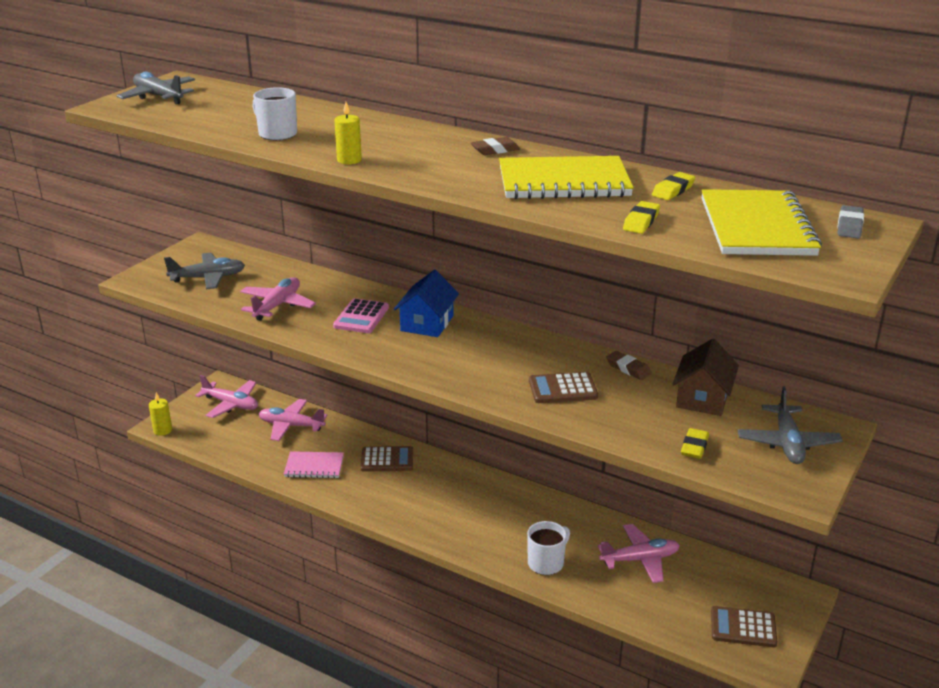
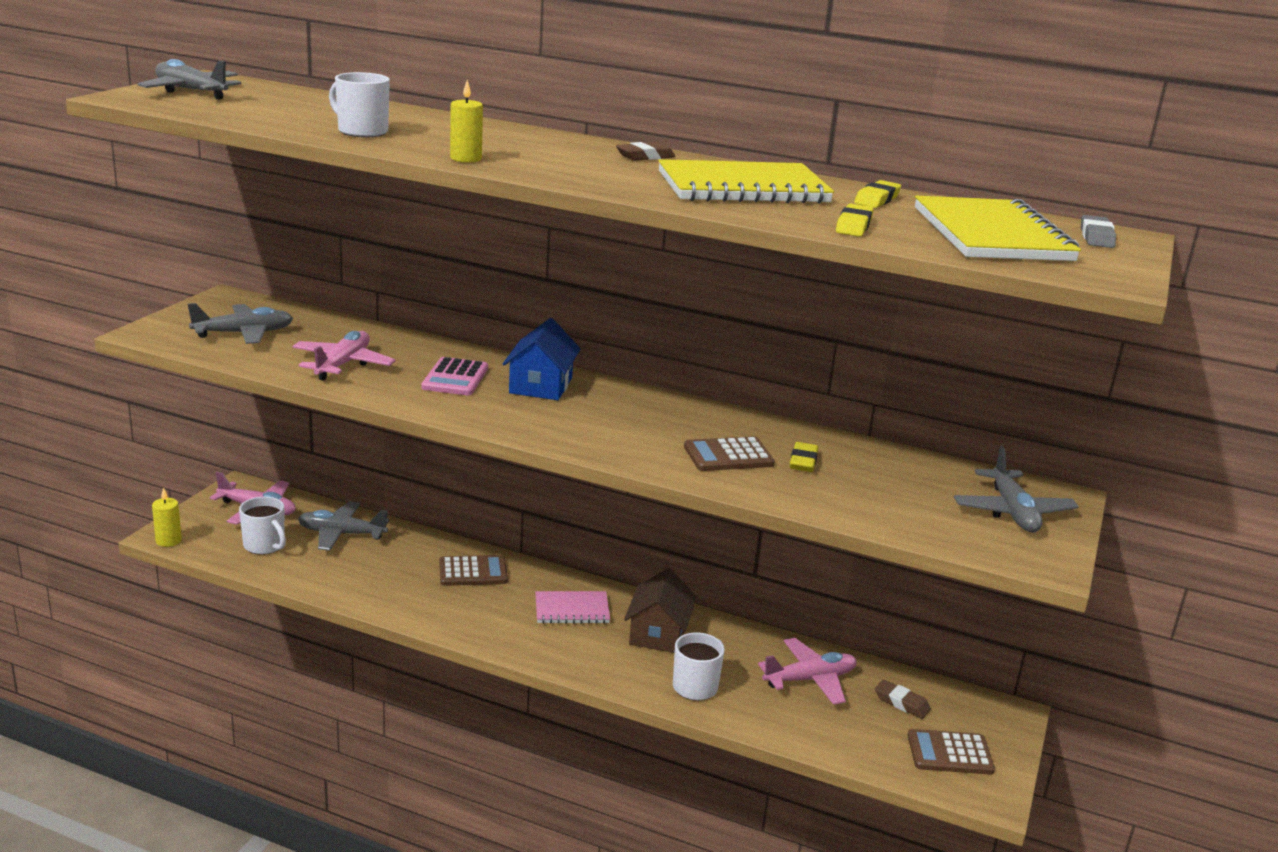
camera: 10 degrees left, 5 degrees down
pink plane [259,399,328,441] -> grey plane [298,501,389,551]
pink notebook [284,451,344,478] -> pink notebook moved to [535,591,610,624]
brown eraser [606,351,652,380] -> brown eraser moved to [875,679,931,719]
brown house [672,339,739,416] -> brown house moved to [624,568,696,653]
yellow eraser [681,428,709,459] -> yellow eraser moved to [790,442,818,472]
none -> white mug [239,497,286,555]

